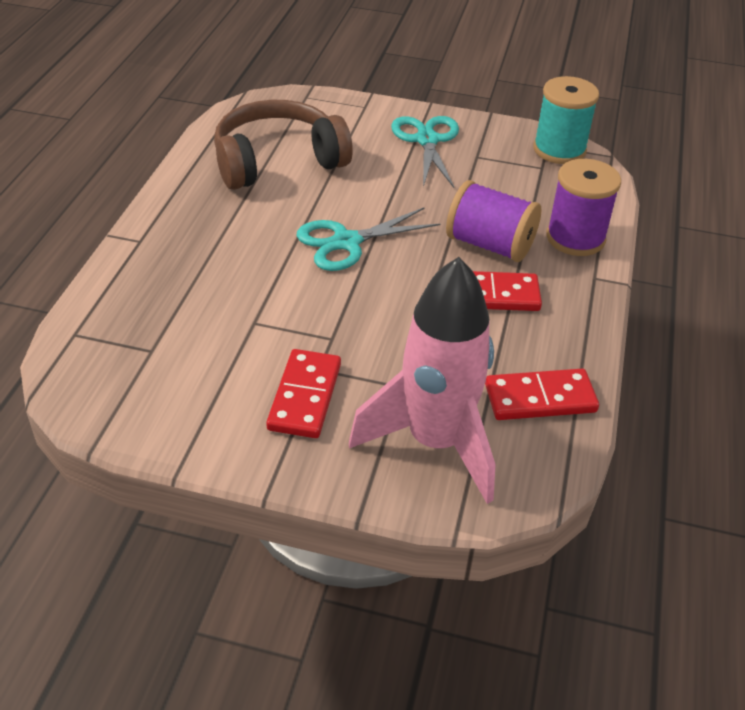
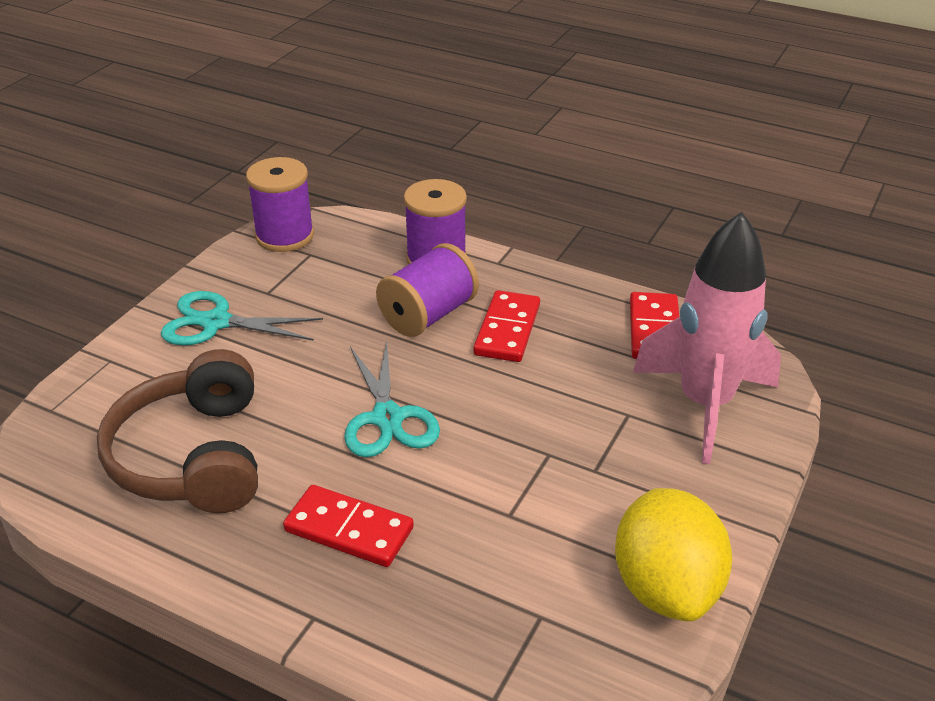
camera: 75 degrees left, 5 degrees down
red domino [266,349,341,438] -> red domino moved to [283,485,414,567]
turquoise spool [533,76,599,164] -> purple spool [246,157,314,252]
none -> yellow lemon [615,488,732,621]

